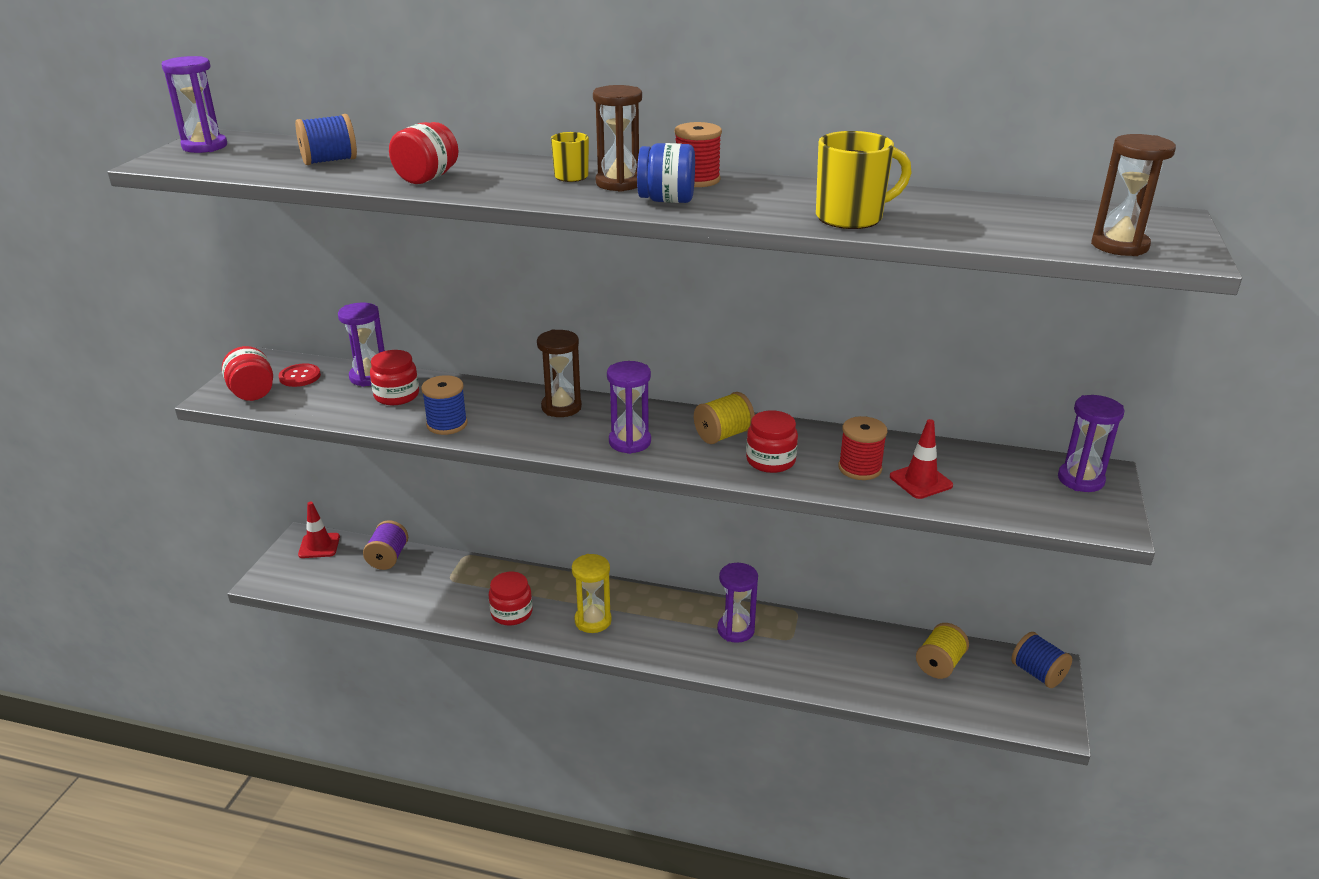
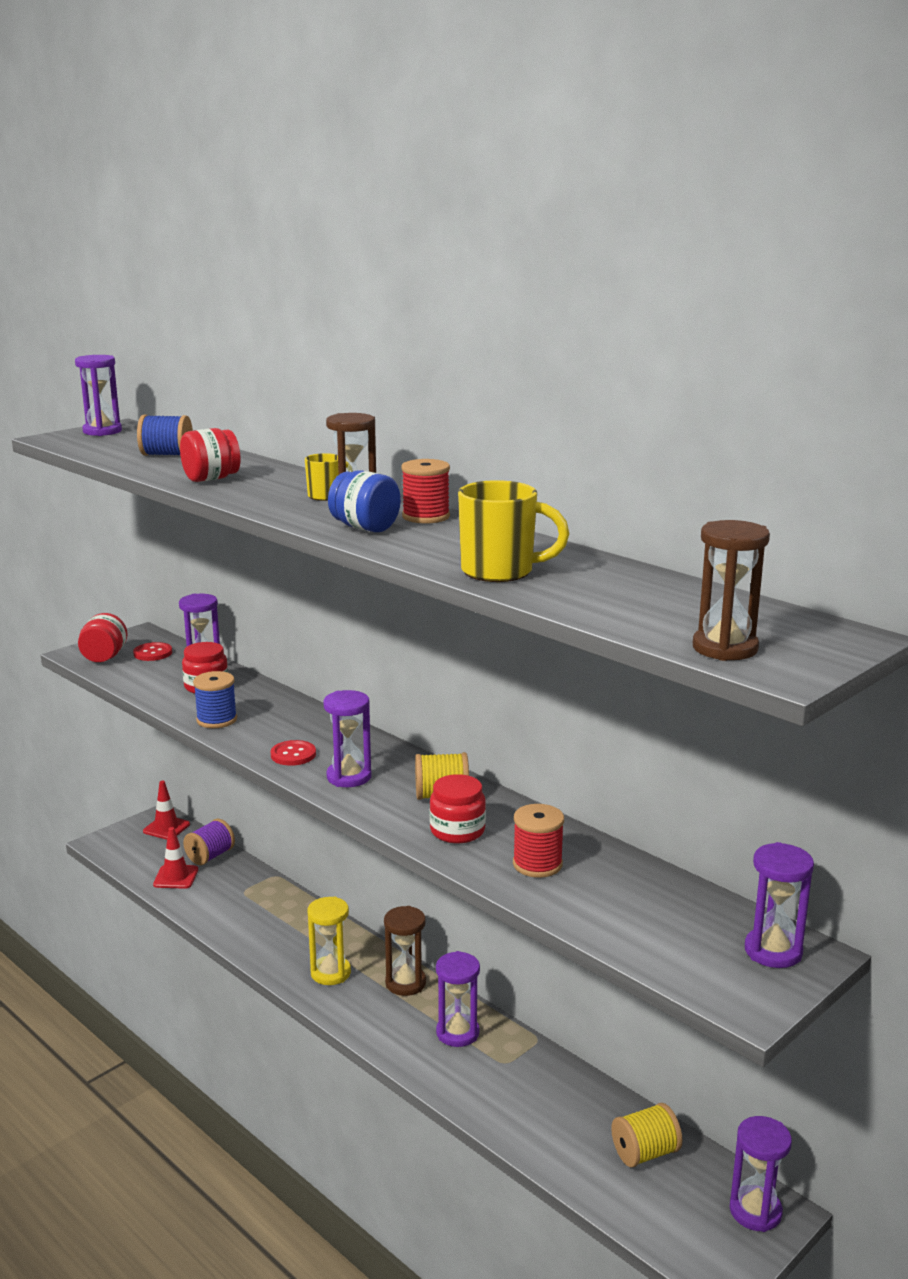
camera: 30 degrees right, 10 degrees down
red jar [489,572,532,626] -> none
brown hourglass [537,330,582,417] -> brown hourglass moved to [384,906,426,996]
red traffic cone [890,419,953,499] -> red traffic cone moved to [153,827,198,889]
blue spool [1011,632,1072,688] -> purple hourglass [730,1116,792,1232]
none -> red button [271,740,316,766]

